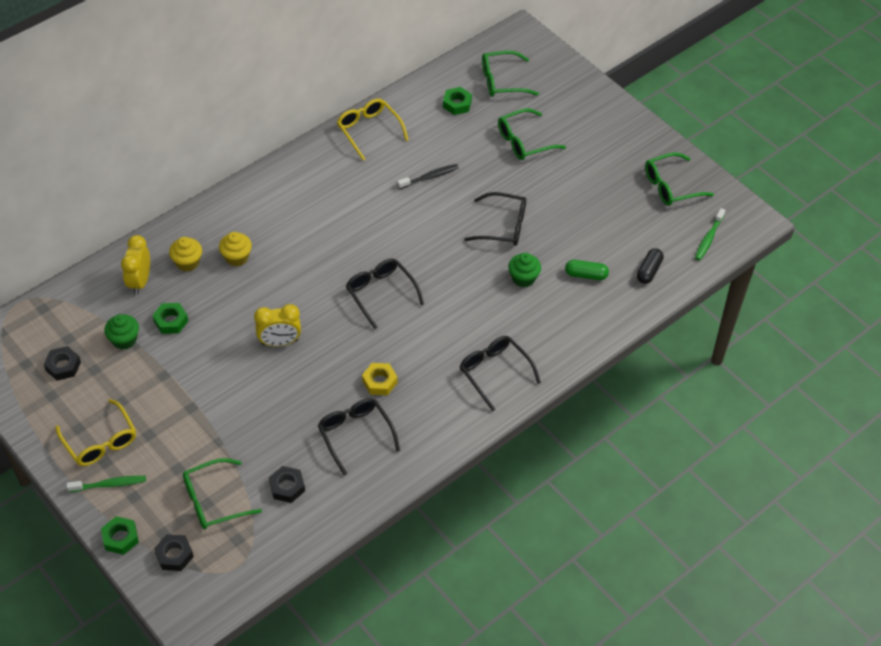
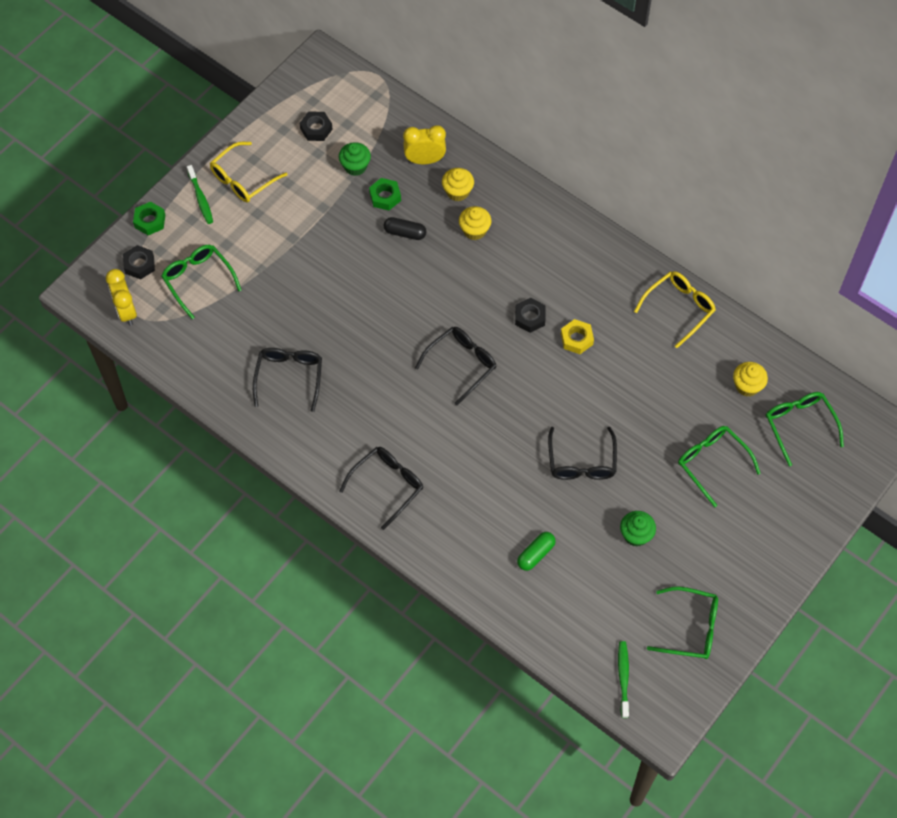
camera: 80 degrees right, 10 degrees up
yellow clock [254,304,301,347] -> yellow clock moved to [106,269,137,326]
black nut [269,466,305,503] -> black nut moved to [515,298,546,333]
black glasses [318,398,400,475] -> black glasses turned 45 degrees counterclockwise [253,348,322,412]
yellow nut [362,363,398,395] -> yellow nut moved to [561,319,594,354]
black toothbrush [397,164,459,189] -> none
green nut [443,87,472,115] -> yellow cupcake [733,362,768,397]
green cupcake [508,253,541,288] -> green cupcake moved to [620,511,656,547]
green capsule [565,260,609,280] -> green capsule turned 45 degrees clockwise [517,532,556,571]
black capsule [637,248,664,284] -> black capsule moved to [384,217,427,240]
green glasses [645,152,714,206] -> green glasses turned 135 degrees clockwise [647,587,718,659]
green toothbrush [695,208,726,260] -> green toothbrush turned 75 degrees clockwise [618,641,629,718]

